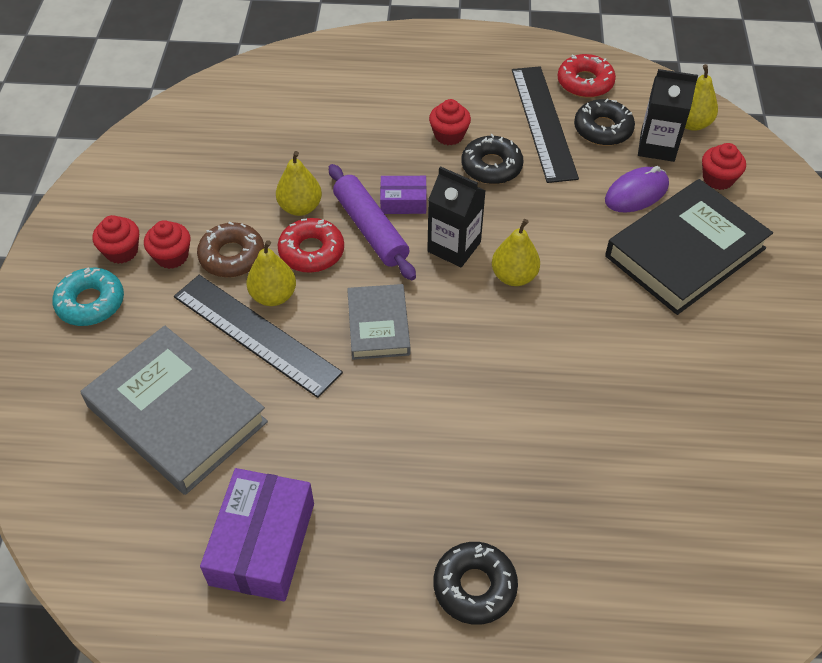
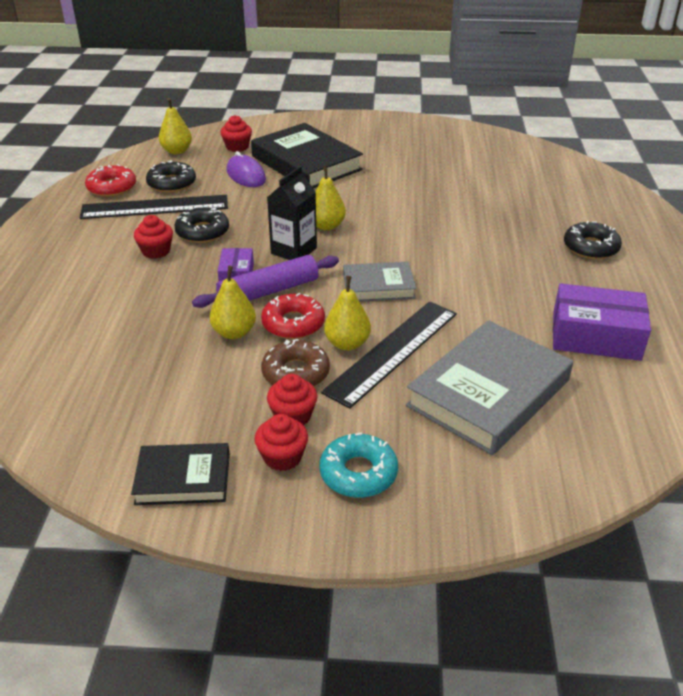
camera: 90 degrees left, 15 degrees down
black carton [638,69,698,162] -> none
none -> black book [131,443,230,505]

